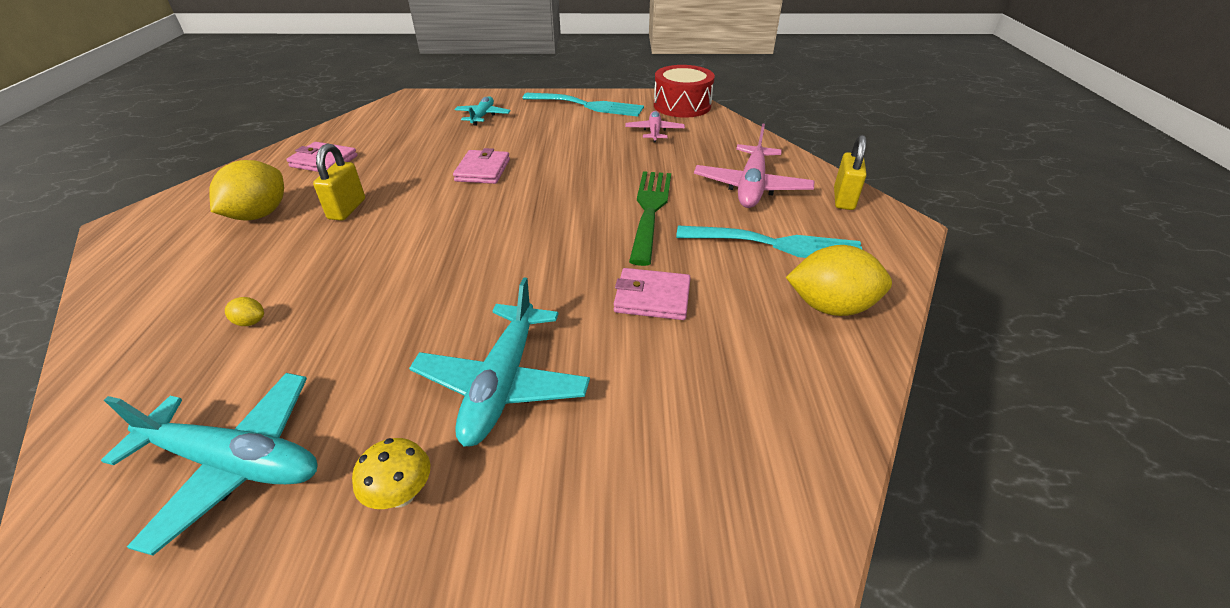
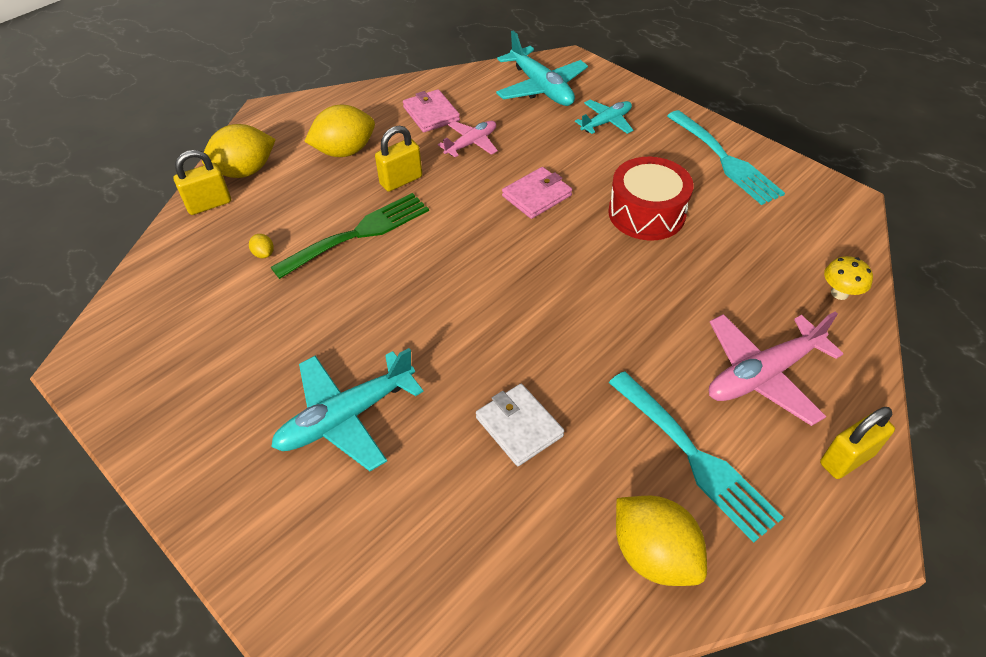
camera: 45 degrees right, 10 degrees up
turquoise plane [101,373,317,556] -> turquoise plane moved to [496,31,588,106]
yellow mushroom [352,438,430,509] -> yellow mushroom moved to [824,256,873,300]
pink wallet [614,268,691,320] -> white wallet [476,384,564,466]
pink plane [625,111,685,143] -> pink plane moved to [438,121,498,157]
green fork [629,171,671,266] -> green fork moved to [271,193,429,279]
red drum [654,65,715,118] -> red drum moved to [608,157,694,240]
none -> yellow padlock [174,150,231,215]
none -> yellow lemon [202,124,276,178]

